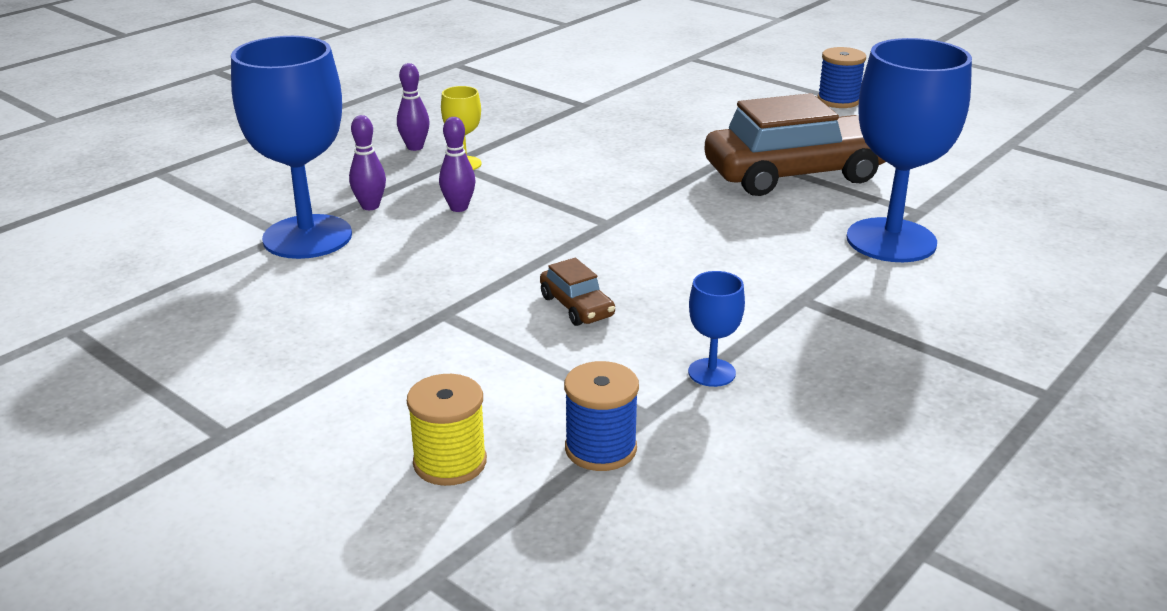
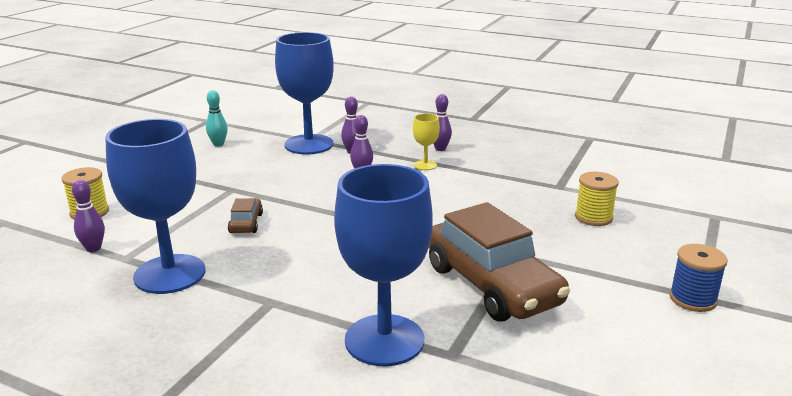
camera: 75 degrees right, 5 degrees down
brown car [540,258,615,326] -> brown car turned 135 degrees clockwise [228,198,263,233]
blue spool [564,361,639,471] -> purple bowling pin [72,180,105,252]
blue goblet [688,271,745,387] -> blue goblet [105,119,205,294], size x2.25
none -> turquoise bowling pin [206,90,228,147]
none -> yellow spool [575,172,619,226]

